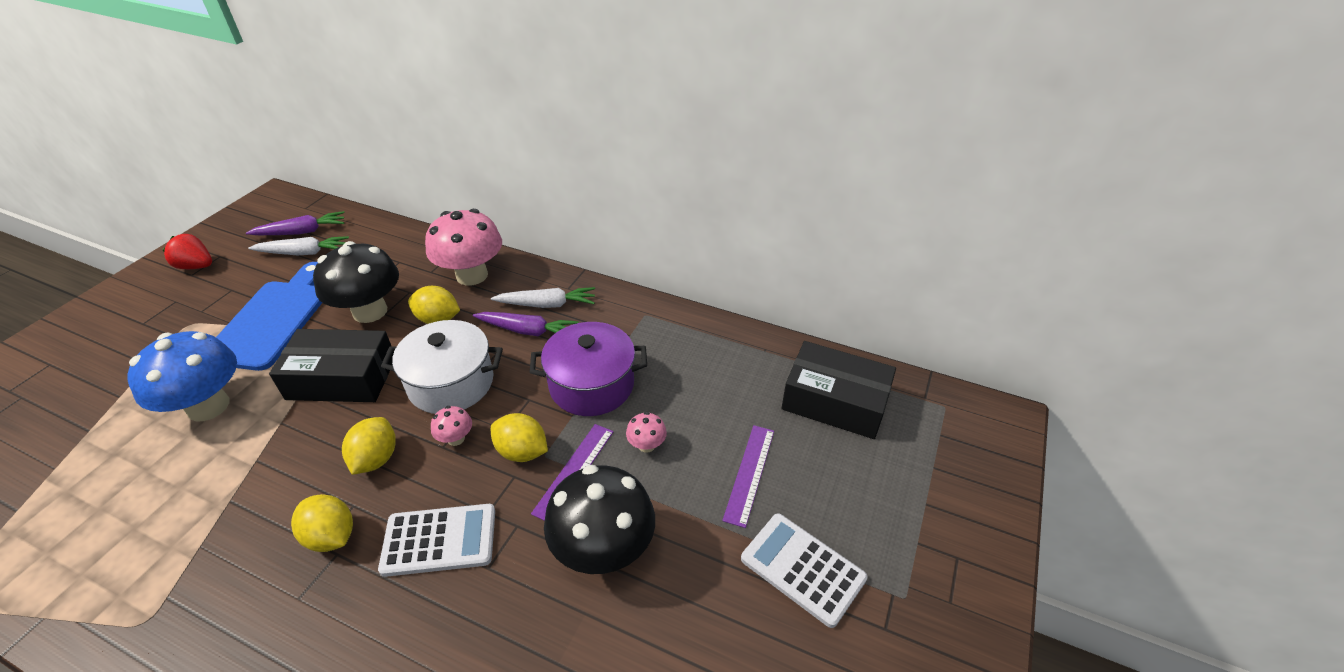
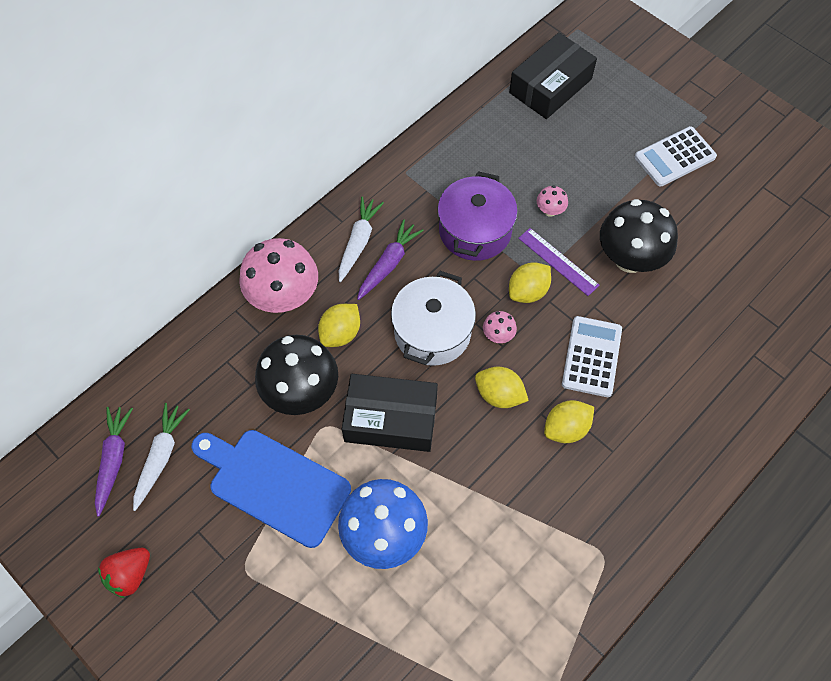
camera: 70 degrees left, 20 degrees up
black box [269,329,394,402] -> black box turned 75 degrees clockwise [342,374,438,452]
purple ruler [722,425,774,528] -> none

